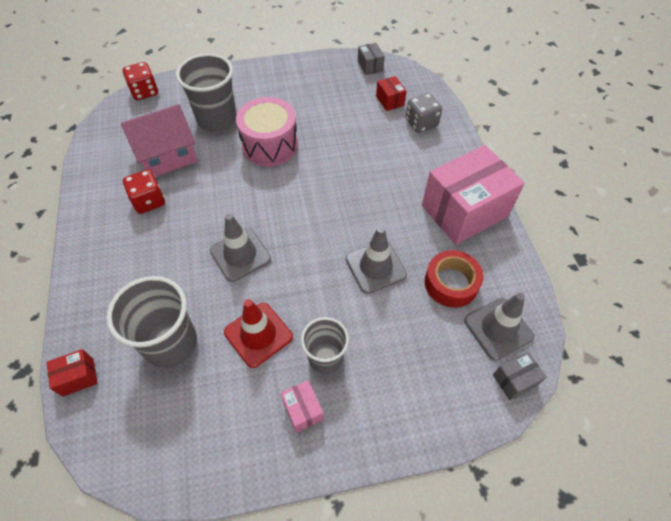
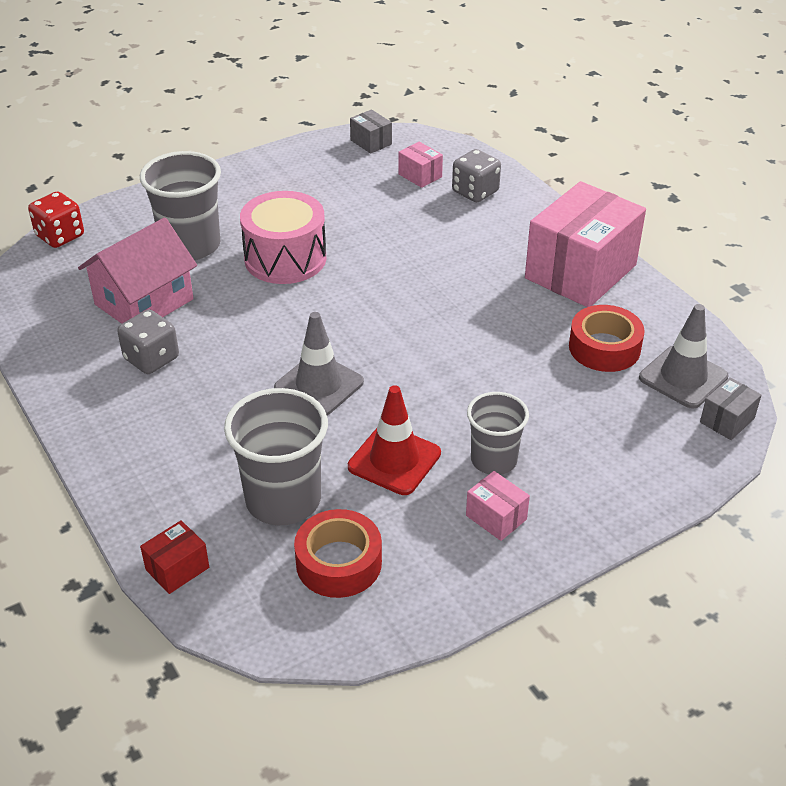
camera: 20 degrees left, 15 degrees down
red dice [123,169,165,214] -> grey dice [117,309,179,374]
grey traffic cone [346,226,407,294] -> none
red box [376,76,406,111] -> pink box [398,142,443,188]
none -> red tape [294,509,382,598]

